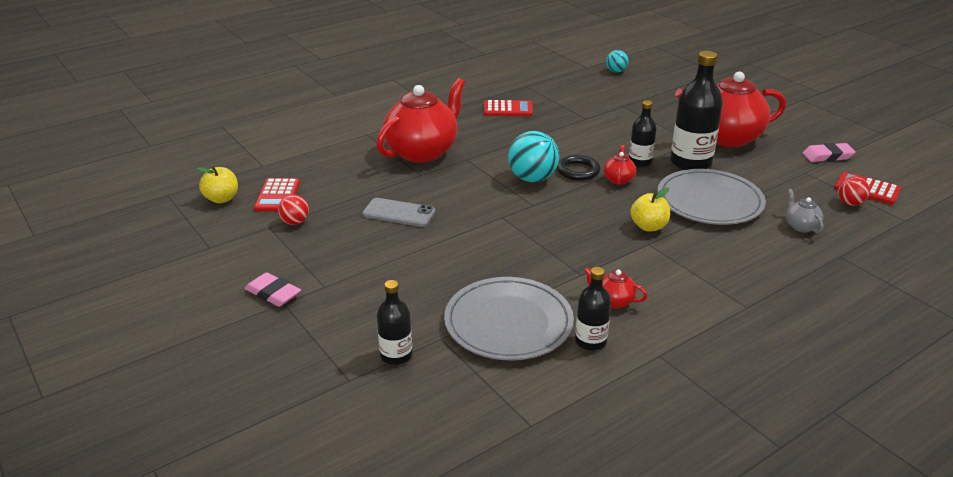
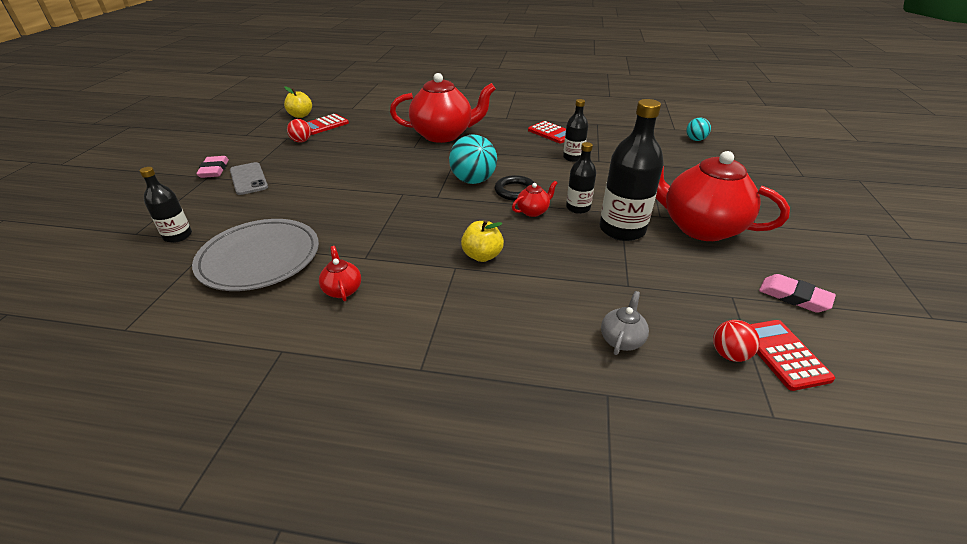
camera: 45 degrees right, 5 degrees up
grey phone [362,198,436,227] -> grey phone moved to [230,162,268,195]
black bottle [575,267,611,351] -> black bottle moved to [563,99,588,162]
grey plate [657,169,766,225] -> none

